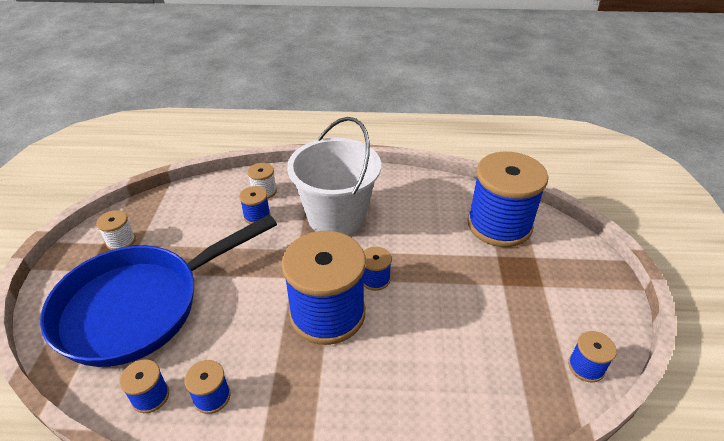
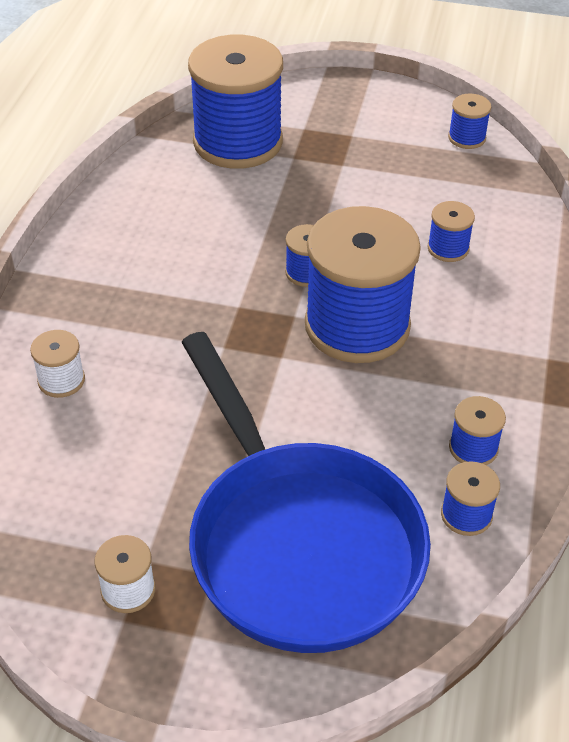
camera: 80 degrees left, 5 degrees up
blue spool [239,186,270,224] -> blue spool moved to [427,201,475,262]
white bucket [287,117,381,235] -> none

